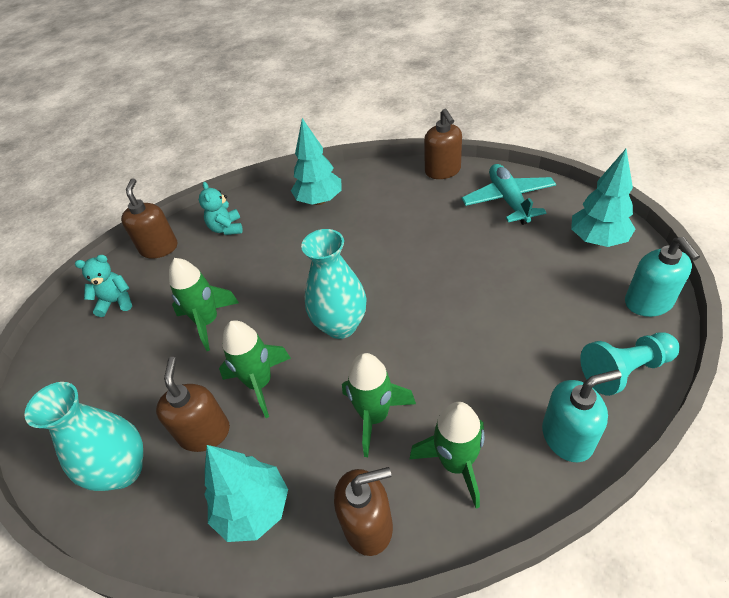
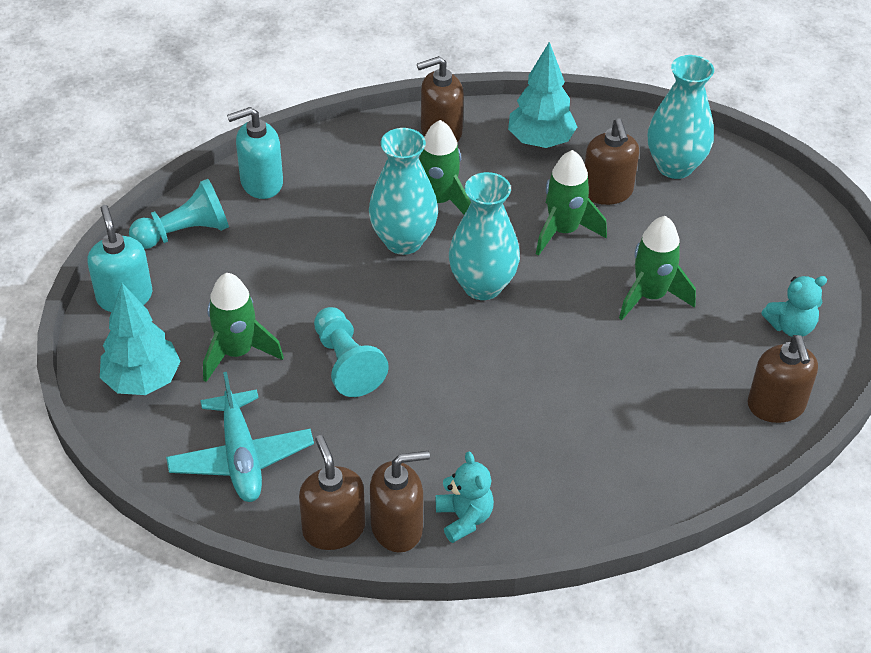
camera: 170 degrees right, 0 degrees up
turquoise teddy bear [199,182,243,235] -> turquoise teddy bear moved to [436,452,494,543]
turquoise tree [291,118,342,205] -> none
green rocket [410,402,484,509] -> green rocket moved to [203,273,284,382]
none -> turquoise pawn [314,307,389,397]
none -> turquoise vase [369,128,438,255]
none -> brown soap dispenser [370,451,430,553]

